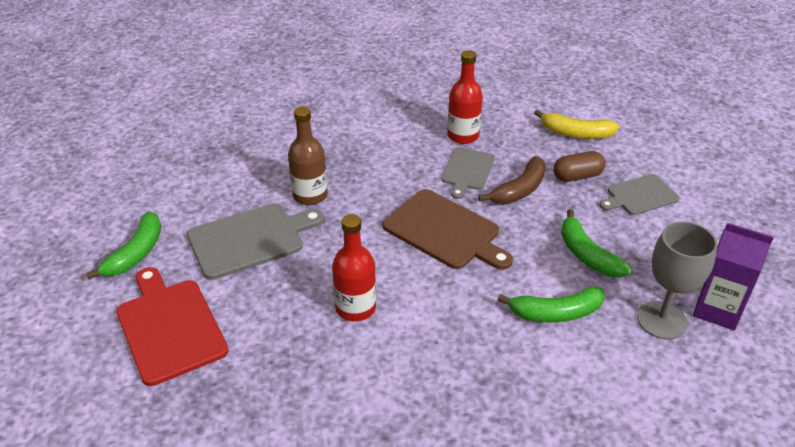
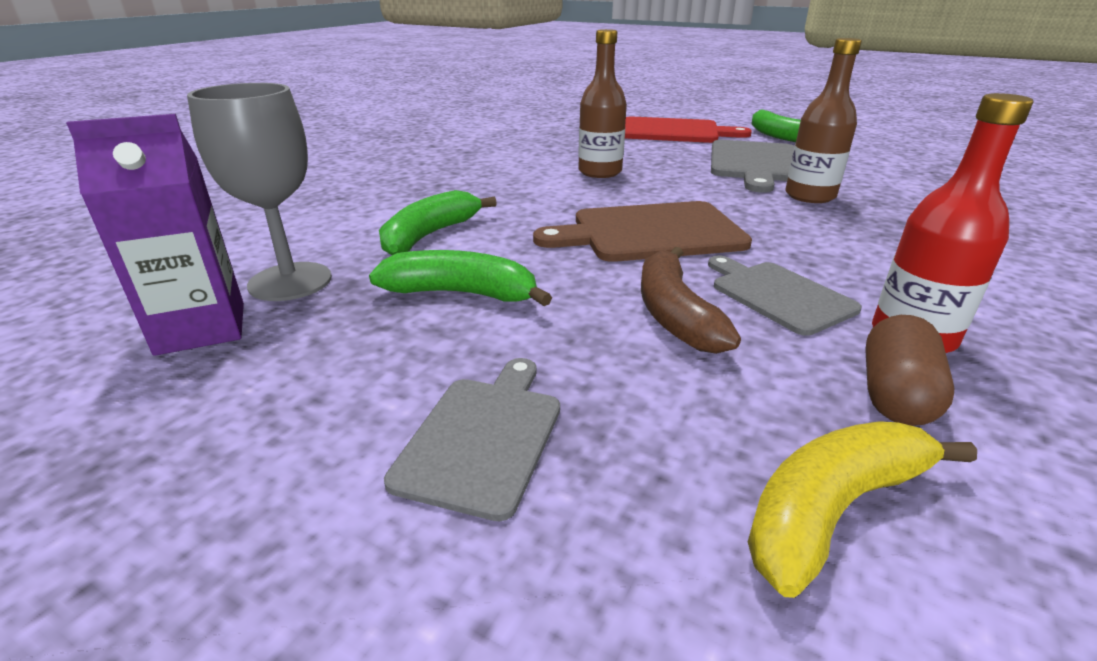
camera: 130 degrees right, 10 degrees down
red bottle [332,214,376,321] -> brown bottle [578,29,627,178]
brown capsule [554,151,606,182] -> brown capsule moved to [865,315,954,426]

